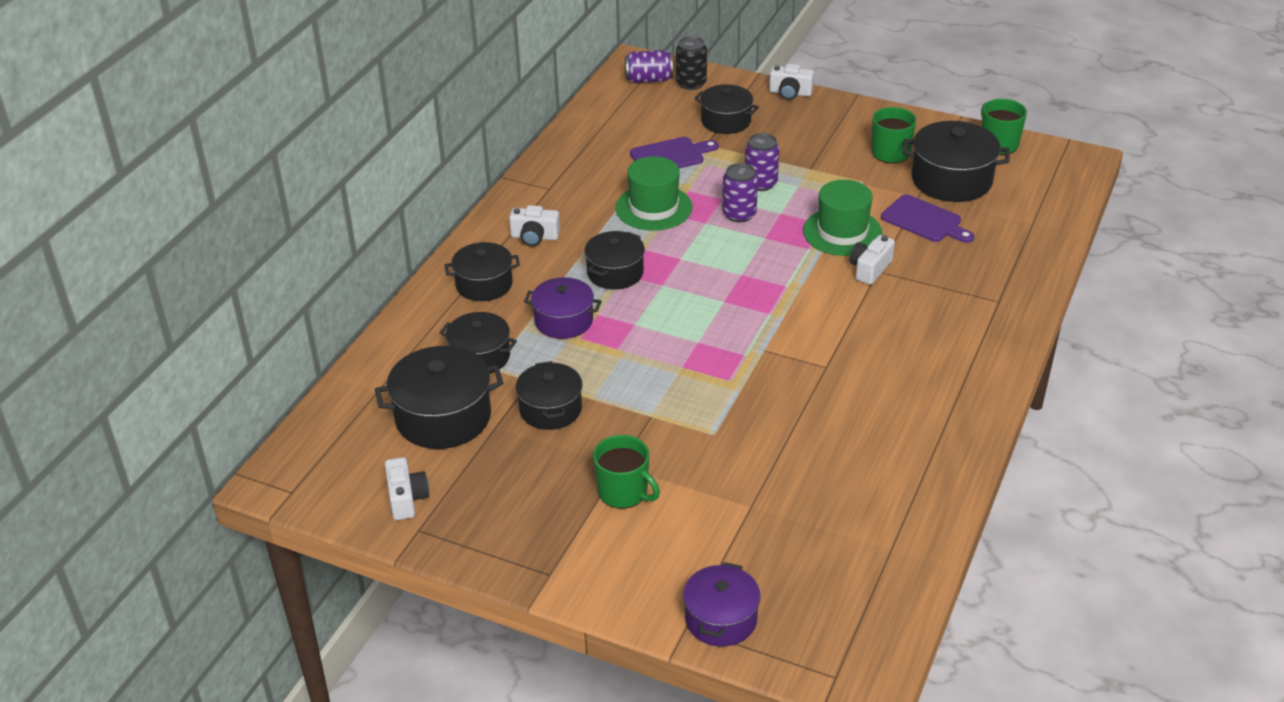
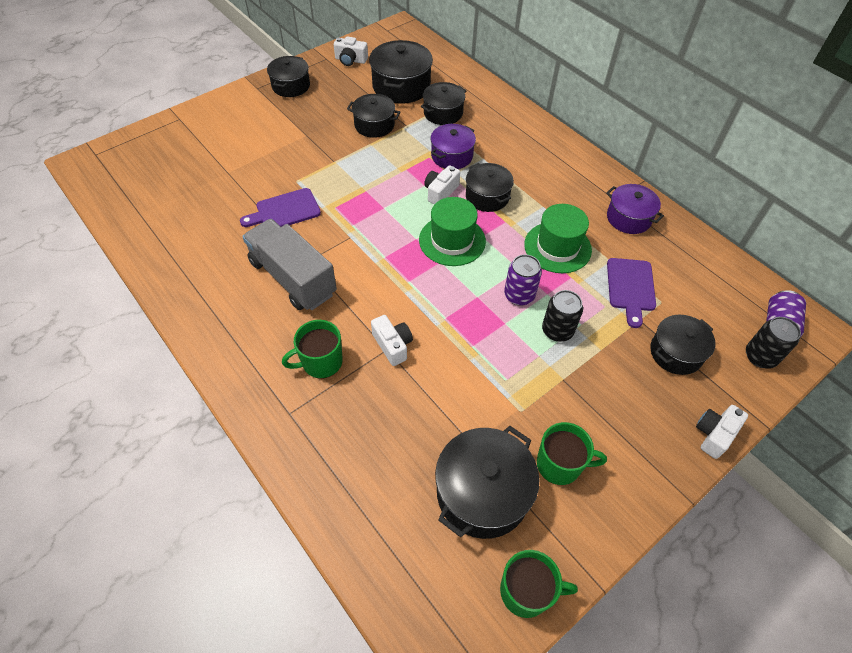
camera: 115 degrees right, 15 degrees up
black pot [445,242,520,301] -> black pot moved to [267,56,310,97]
white camera [509,205,560,246] -> white camera moved to [424,165,460,204]
green mug [593,435,660,509] -> green mug moved to [282,320,343,378]
purple pot [683,562,761,647] -> purple pot moved to [606,184,664,234]
purple can [745,133,779,191] -> black can [542,290,583,342]
green hat [803,180,883,256] -> green hat moved to [419,197,486,266]
purple cutting board [881,194,974,243] -> purple cutting board moved to [240,188,321,227]
none -> grey truck [242,219,337,310]

